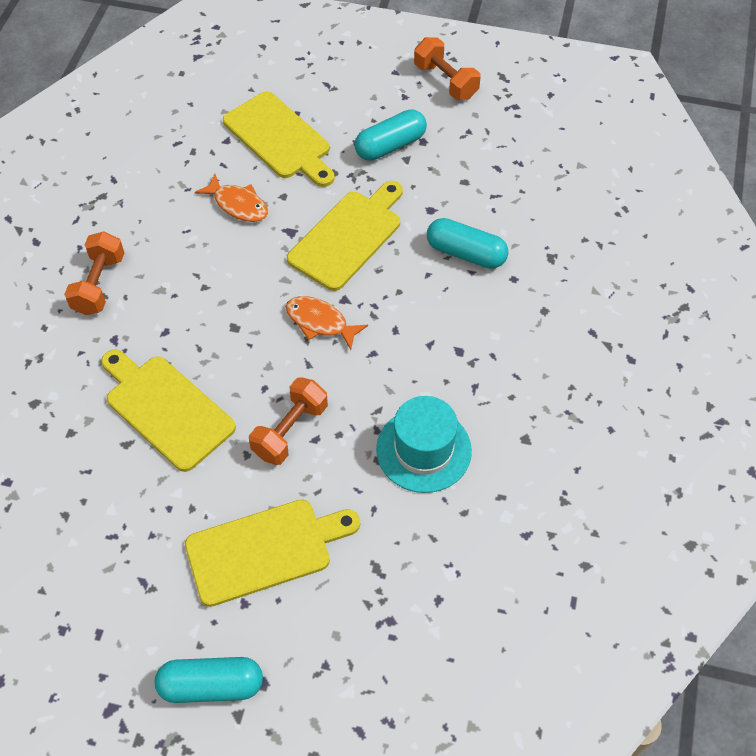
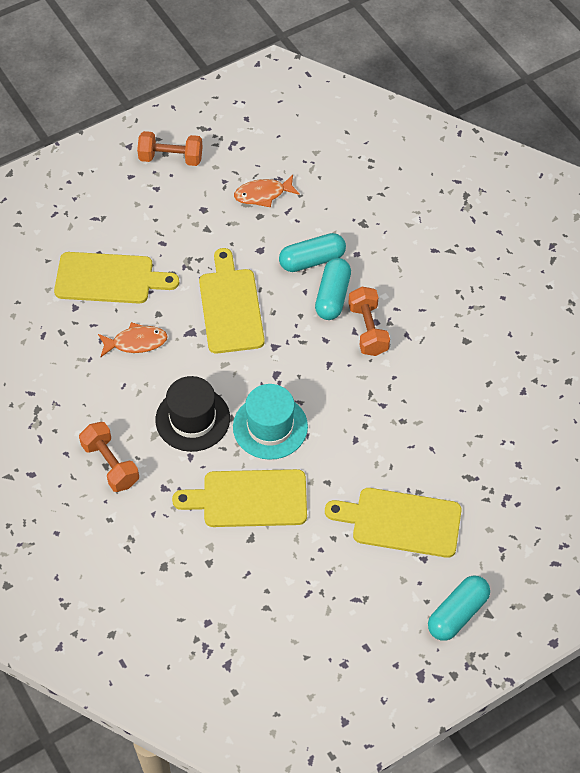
camera: 45 degrees left, 0 degrees up
yellow cutting board [185,499,360,607] -> yellow cutting board turned 105 degrees counterclockwise [325,488,462,558]
orange dumbbell [249,377,328,465] -> orange dumbbell moved to [348,287,390,356]
orange fish [286,296,368,350] -> orange fish moved to [234,175,300,207]
turquoise capsule [355,109,427,161] -> turquoise capsule moved to [315,258,351,320]
turquoise hat [376,396,472,493] -> turquoise hat moved to [233,384,308,460]
none -> black hat [156,376,230,452]

